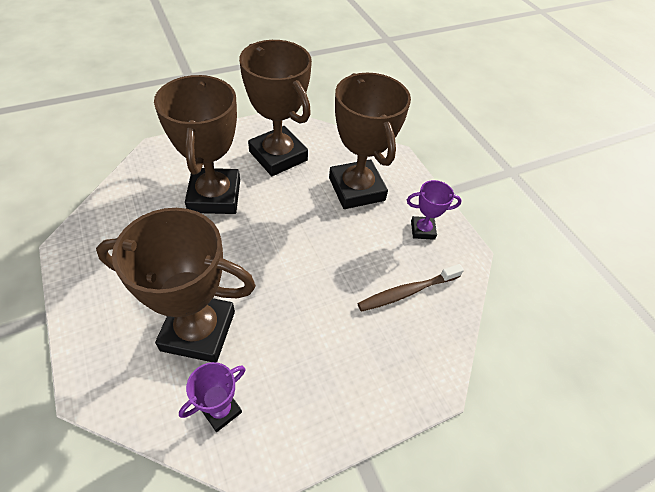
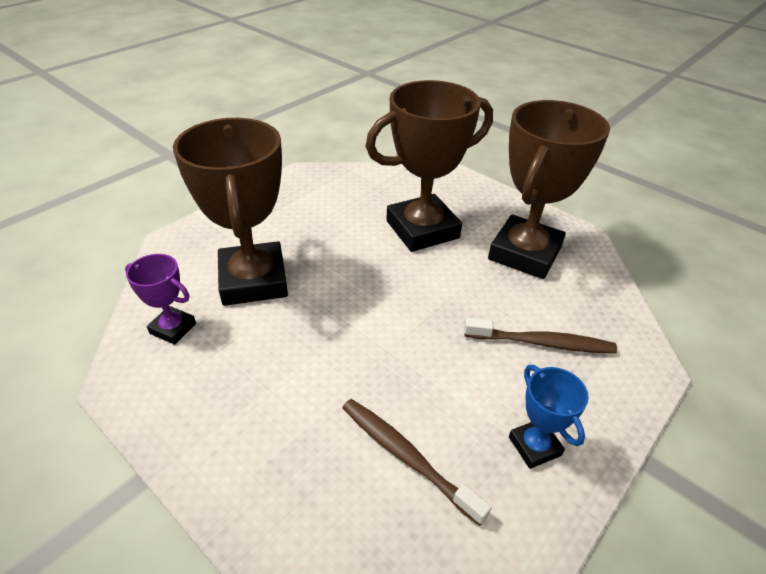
camera: 70 degrees right, 10 degrees down
brown trophy [329,73,411,209] -> brown toothbrush [464,318,617,354]
purple trophy [407,180,462,240] -> blue trophy [509,365,589,469]

